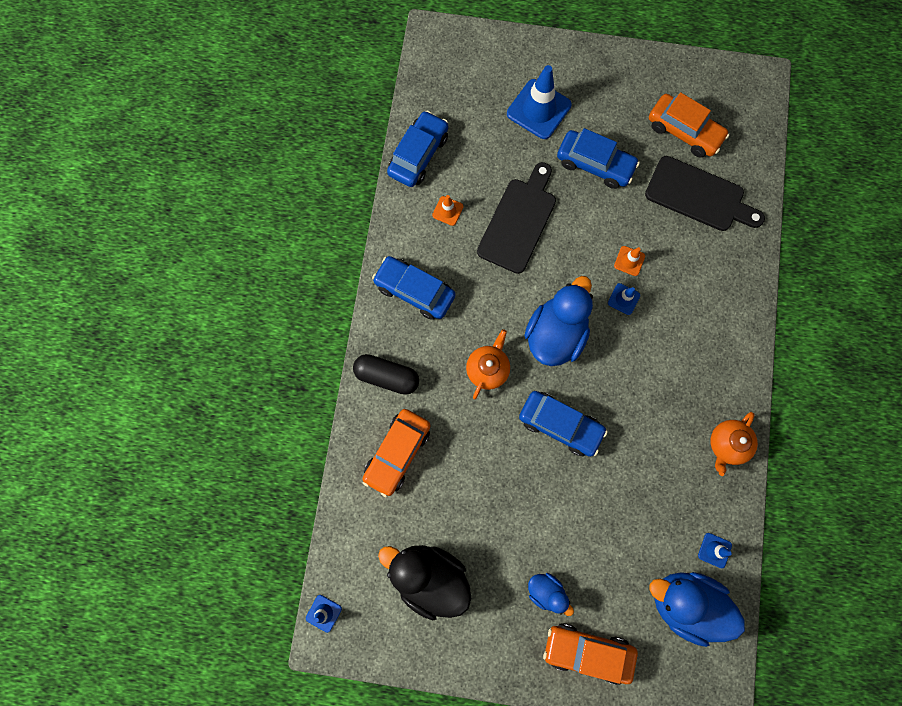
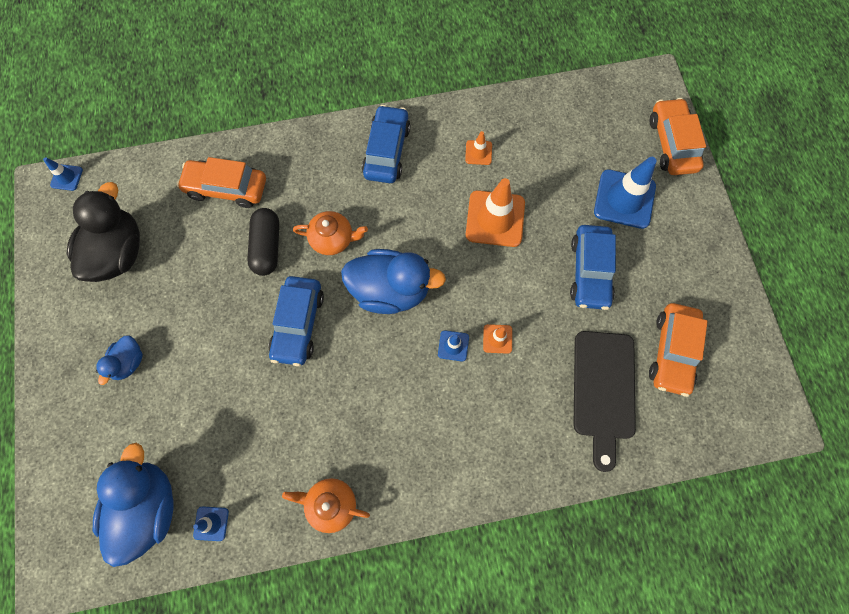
camera: 70 degrees right, 5 degrees down
black capsule [353,354,419,395] -> black capsule moved to [247,208,279,276]
blue car [387,110,448,187] -> none
black cutting board [477,162,556,274] -> orange traffic cone [466,178,525,247]
orange car [543,623,638,685] -> orange car moved to [650,98,706,175]

